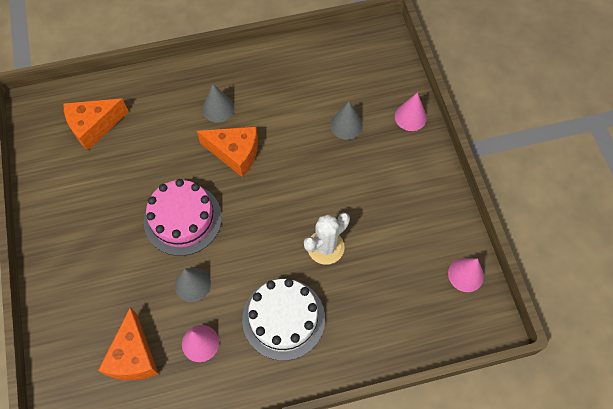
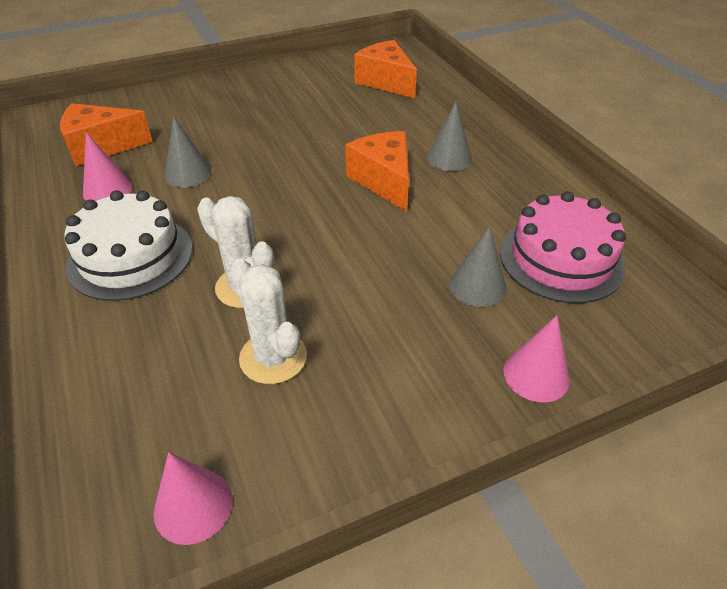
camera: 80 degrees right, 20 degrees down
pink cake [144,179,222,256] -> pink cake moved to [500,191,626,303]
orange cheese [197,127,258,177] -> orange cheese turned 150 degrees clockwise [345,131,409,212]
none -> white cactus [230,259,307,384]

